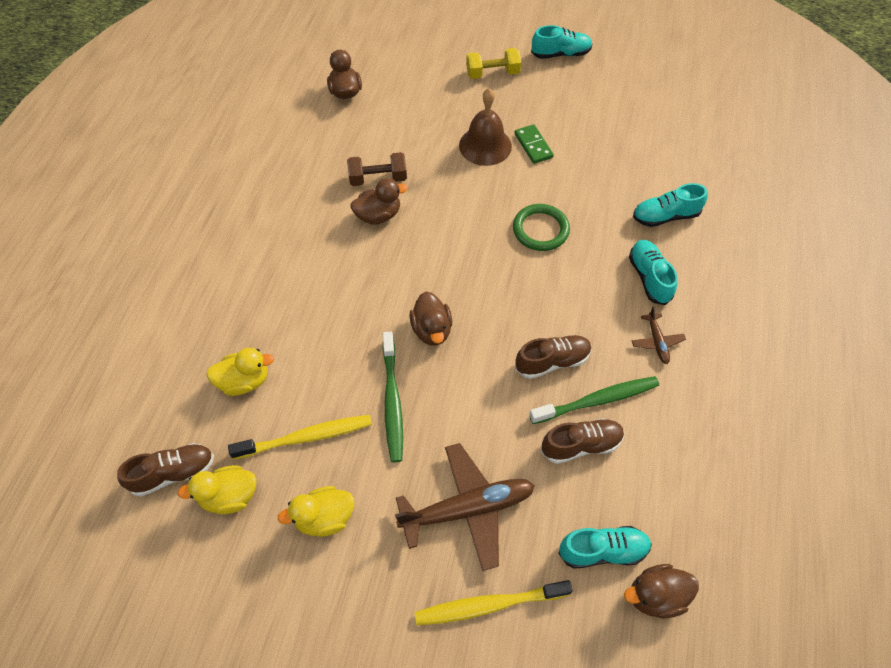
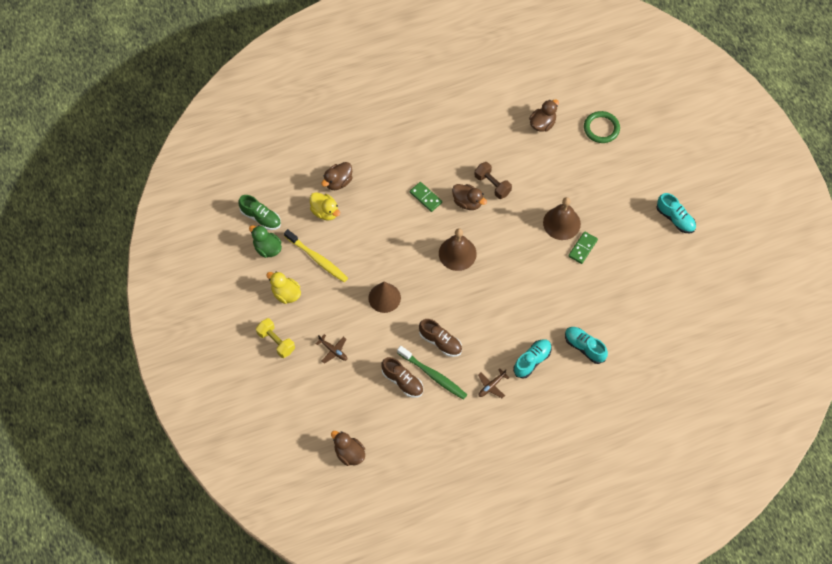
camera: 55 degrees right, 5 degrees up
brown shoe [117,443,214,497] -> green shoe [238,195,281,230]
yellow duck [178,465,256,514] -> green duck [249,225,282,258]
green toothbrush [383,332,403,462] -> none
brown plane [395,443,535,571] -> brown plane [316,334,347,364], size x0.47
brown duck [409,292,452,346] -> brown duck moved to [321,162,352,190]
yellow toothbrush [415,580,573,625] -> none
yellow dumbbell [466,48,521,79] -> yellow dumbbell moved to [256,318,295,358]
green ring [513,204,570,251] -> green ring moved to [584,111,620,143]
turquoise shoe [558,526,652,568] -> none
none -> brown cone [368,282,401,313]
none -> green domino [410,182,442,212]
none -> brown bell [439,228,477,271]

